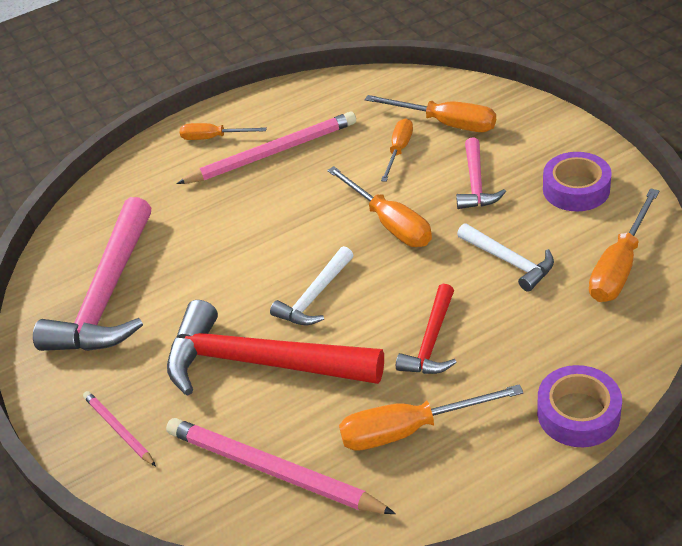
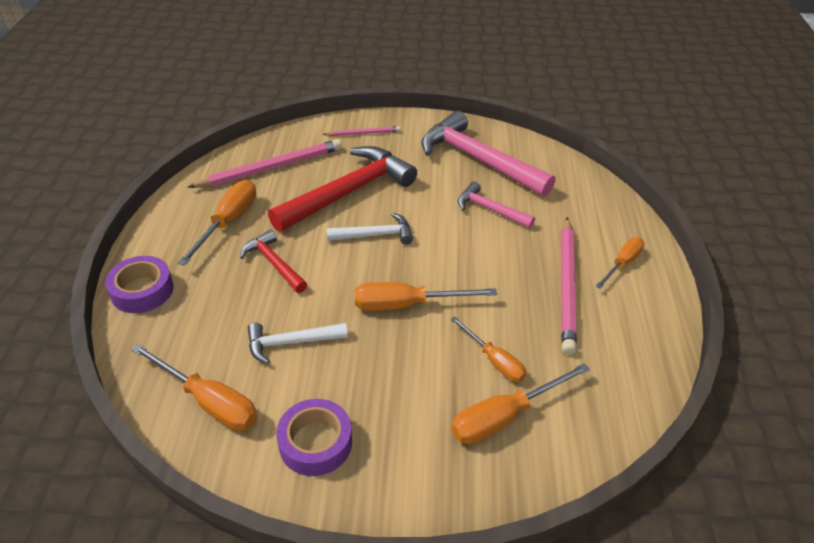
camera: 115 degrees right, 0 degrees up
white hammer [270,246,353,325] -> white hammer turned 105 degrees clockwise [326,213,413,244]
pink hammer [456,137,506,209] -> pink hammer moved to [458,182,535,228]
orange screwdriver [589,188,659,302] -> orange screwdriver turned 150 degrees clockwise [131,344,257,431]

